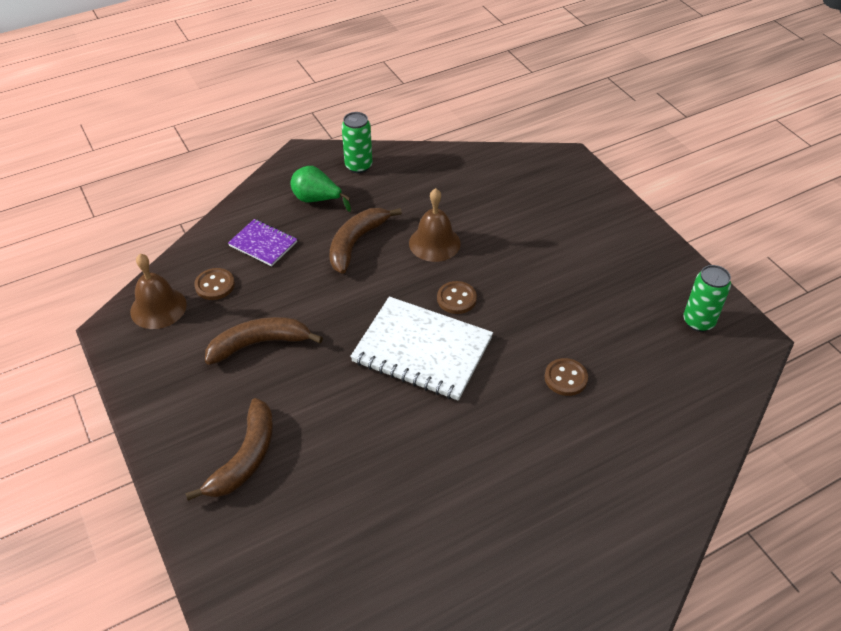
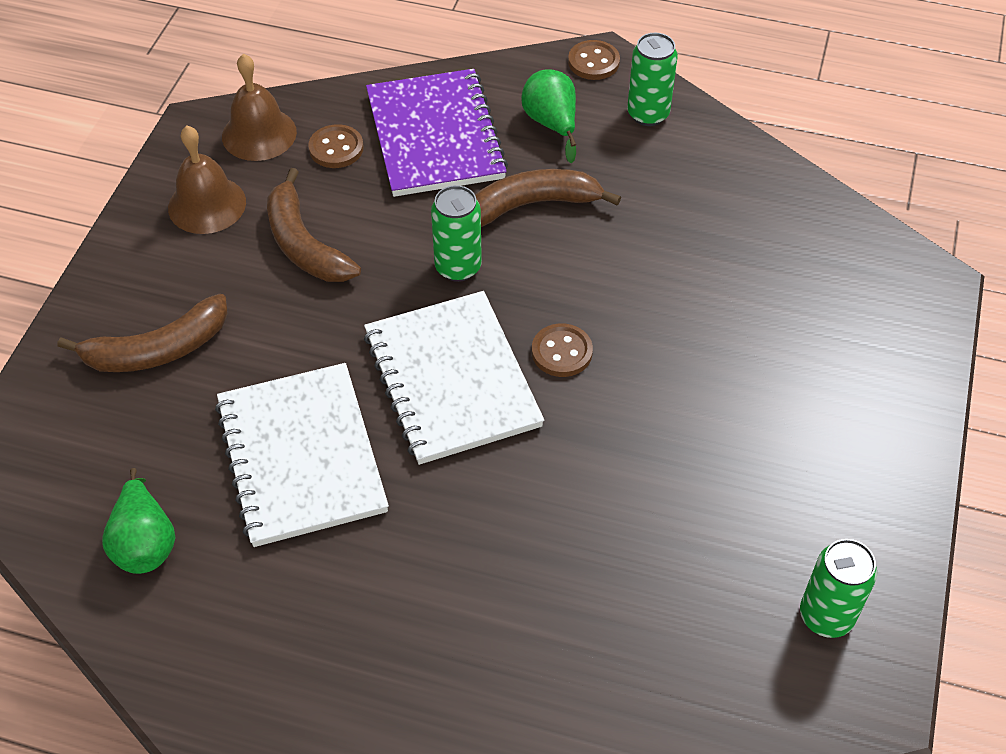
camera: 45 degrees right, 5 degrees up
brown banana [205,317,323,365] -> brown banana turned 150 degrees counterclockwise [267,168,361,282]
purple notebook [228,219,297,266] -> purple notebook [366,69,508,197], size x1.89
brown bell [409,188,461,262] -> brown bell moved to [168,126,246,234]
brown button [545,358,588,396] -> brown button moved to [568,40,620,80]
none -> green pear [102,468,175,574]
none -> white notebook [215,363,389,547]
none -> green can [431,185,482,282]

